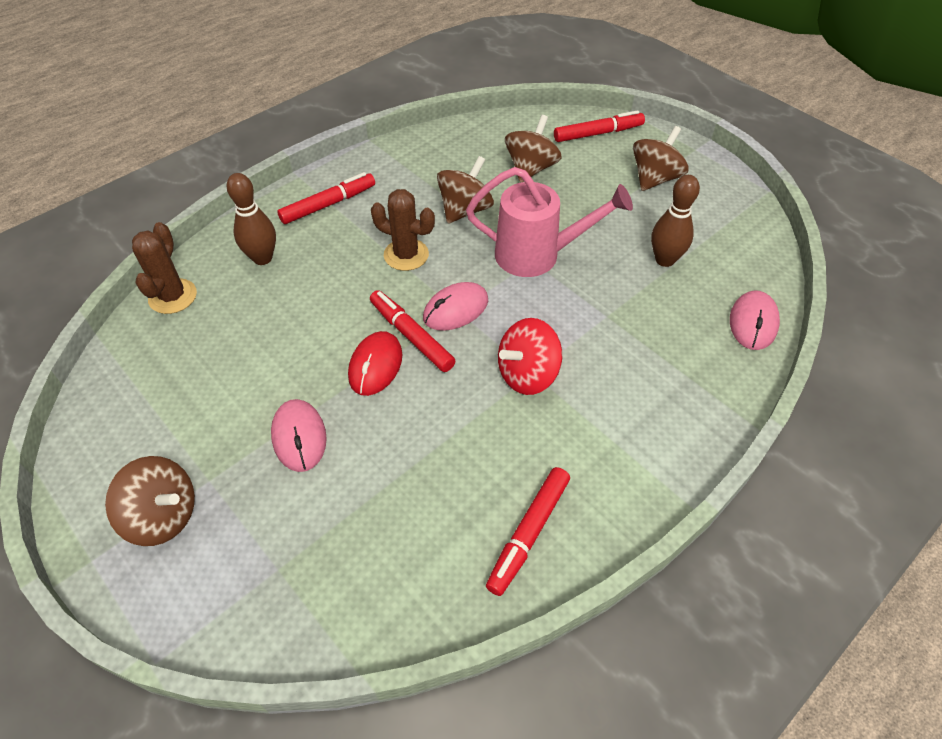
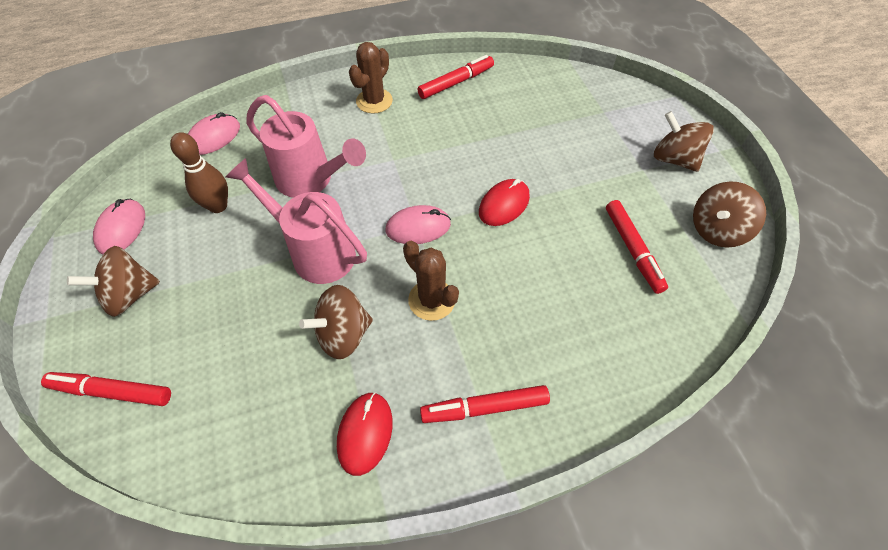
camera: 155 degrees left, 5 degrees up
brown cactus [132,222,197,314] -> brown cactus moved to [349,42,393,114]
brown bowling pin [226,173,276,265] -> none
pink mouse [271,399,327,472] -> pink mouse moved to [93,199,145,254]
red marker [370,290,455,372] -> red marker moved to [606,200,668,294]
red spinning top [498,318,562,395] -> none
brown spinning top [505,115,562,183] -> brown spinning top moved to [693,181,766,247]
none -> pink watering can [246,95,366,198]
none -> red mouse [337,392,393,476]

